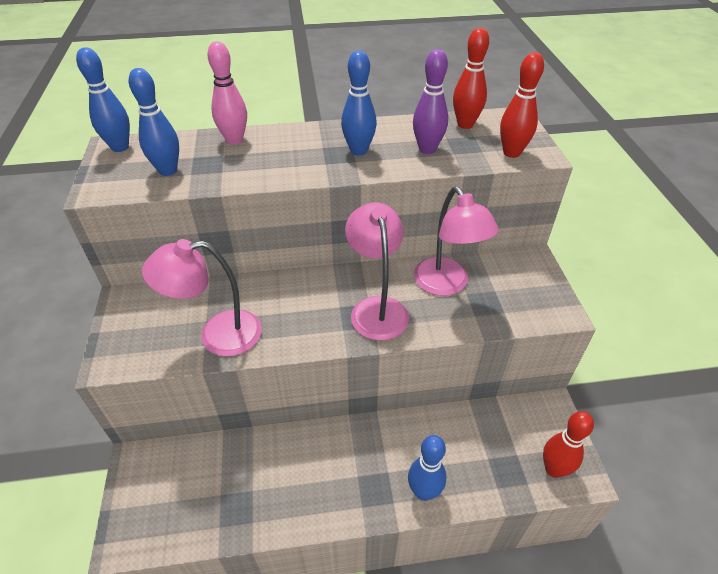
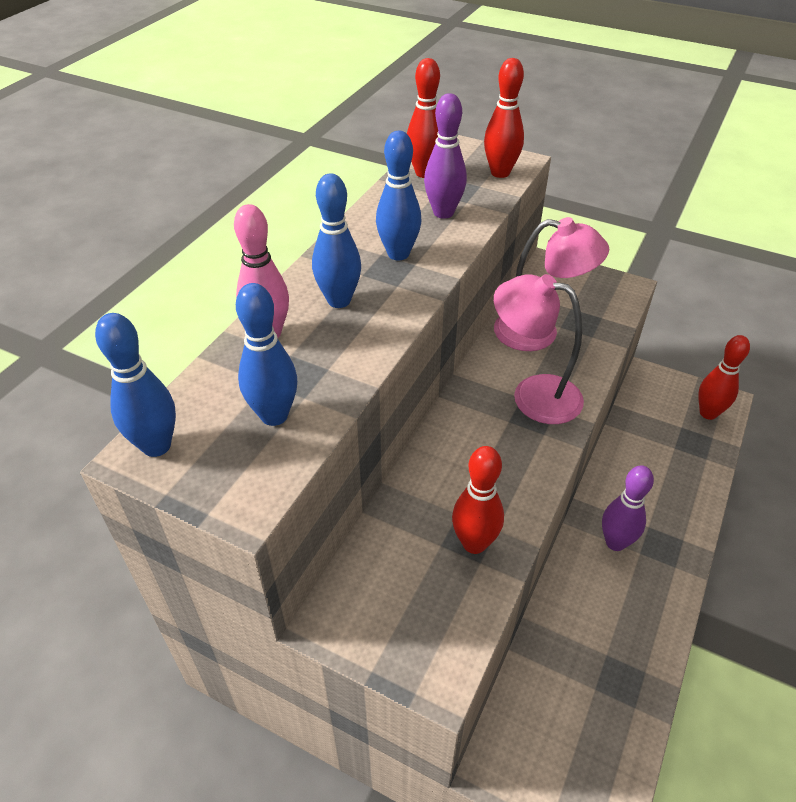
camera: 55 degrees left, 0 degrees up
pink lamp [142,239,262,357] -> red bowling pin [452,446,504,554]
blue bowling pin [408,435,446,501] -> blue bowling pin moved to [312,174,361,308]
none -> purple bowling pin [602,465,654,551]

